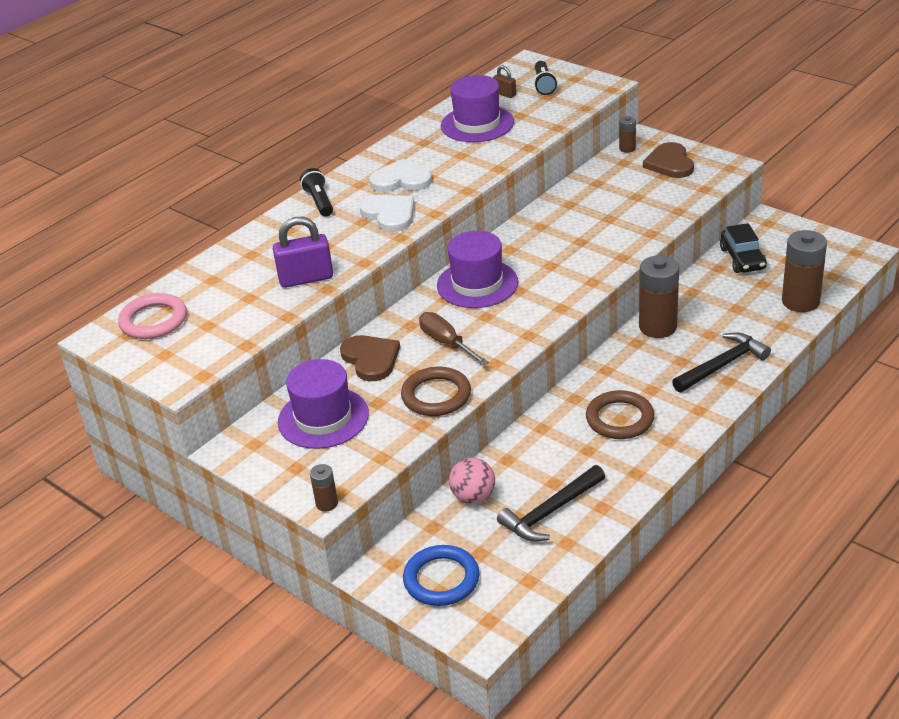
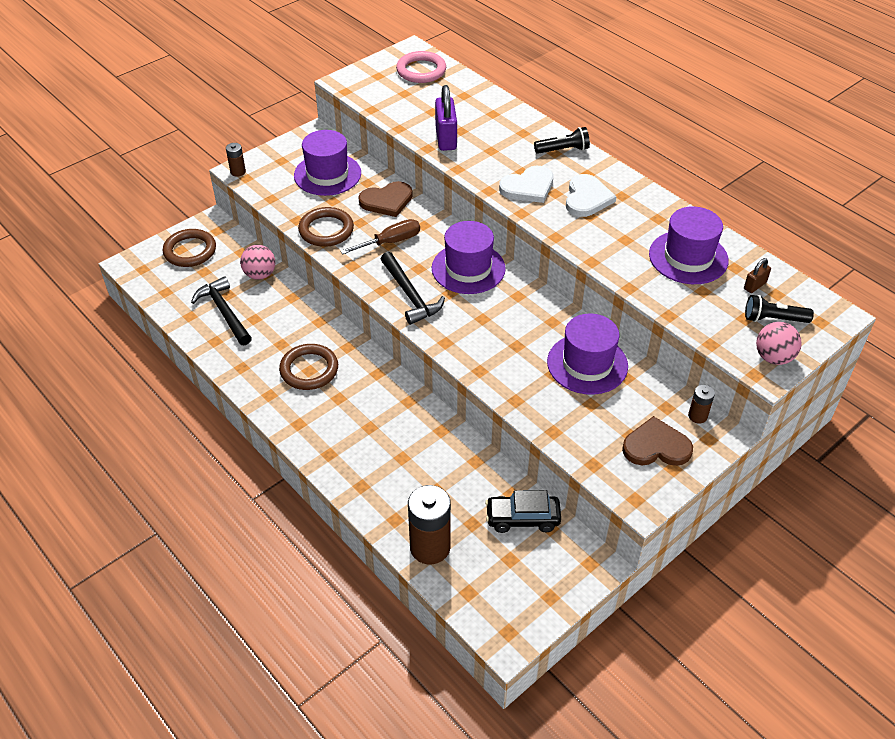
camera: 95 degrees right, 10 degrees up
blue ring [403,545,480,606] -> brown ring [163,229,216,267]
brown battery [639,255,679,338] -> none
black hammer [672,332,771,392] -> black hammer moved to [381,252,445,325]
none -> purple hat [547,313,628,395]
none -> pink ball [756,322,802,365]

